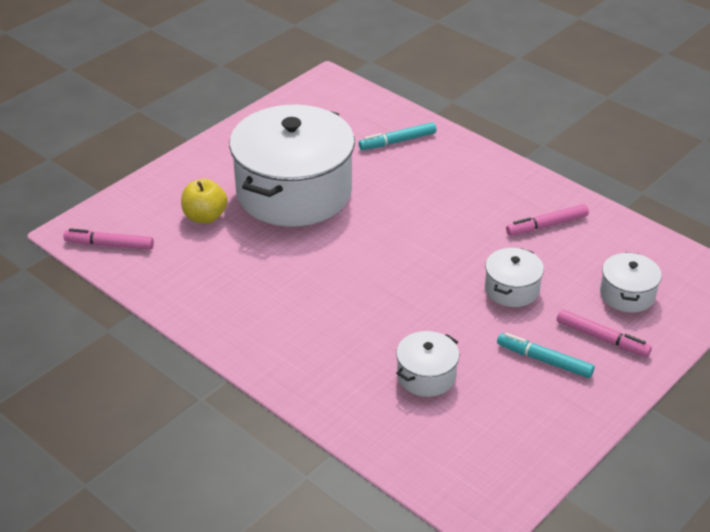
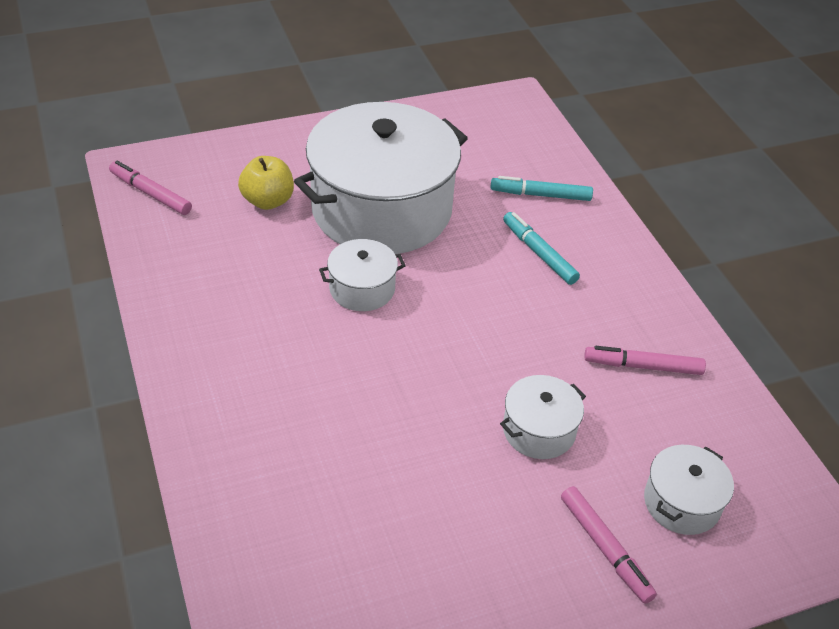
camera: 25 degrees right, 5 degrees up
white pot [396,331,459,397] -> white pot moved to [319,239,406,311]
turquoise marker [497,333,594,378] -> turquoise marker moved to [503,212,580,285]

